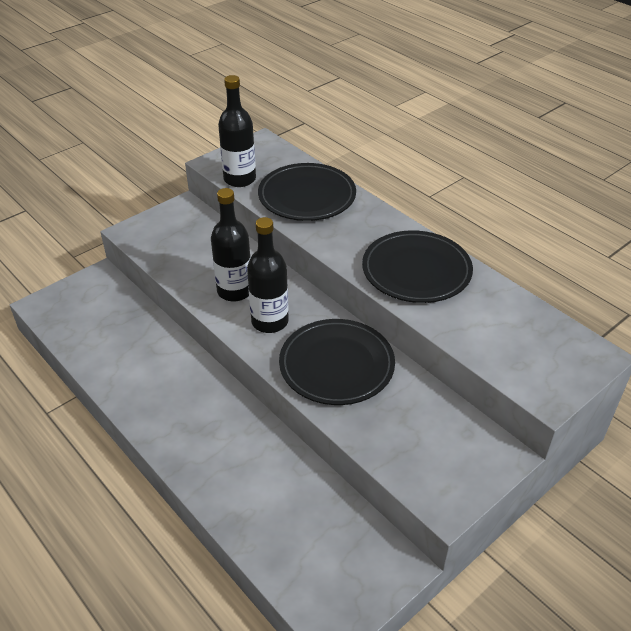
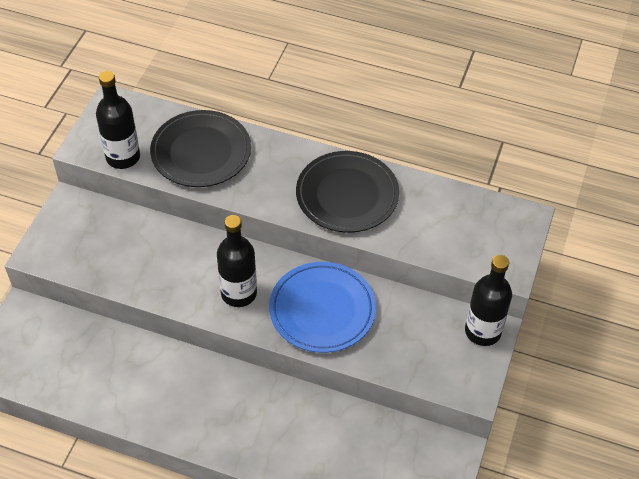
camera: 30 degrees left, 10 degrees up
black bottle [211,188,251,302] -> black bottle moved to [465,255,512,346]
black plate [279,319,395,405] -> blue plate [269,262,376,353]

